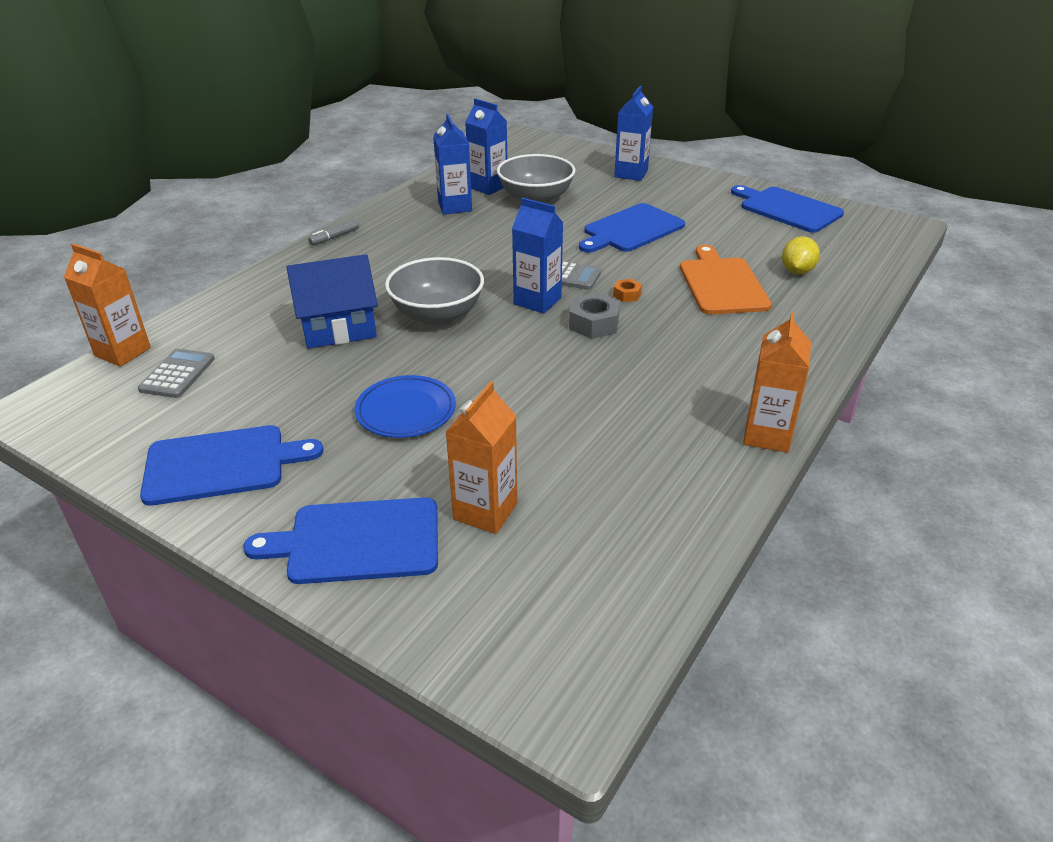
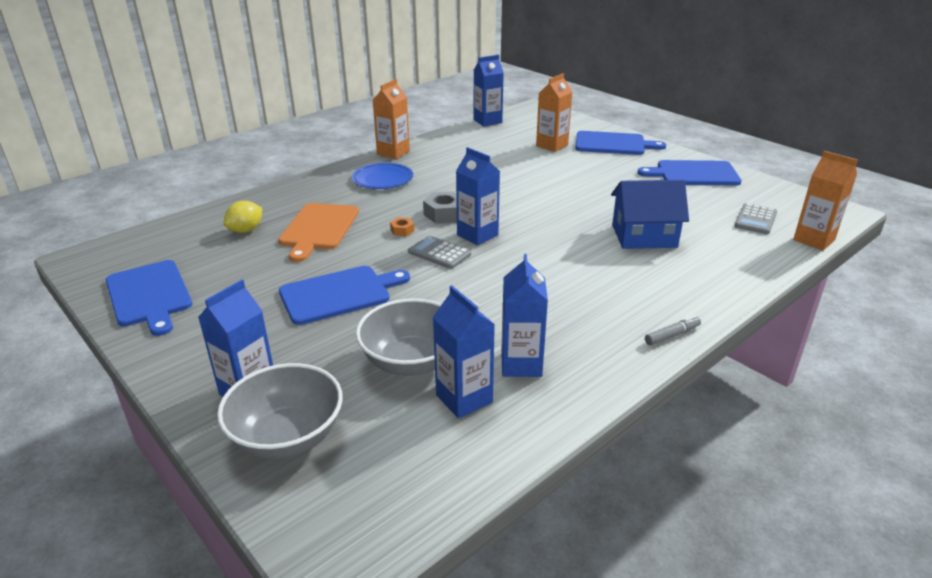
camera: 165 degrees left, 5 degrees down
blue plate [355,375,456,438] -> blue plate moved to [352,163,413,189]
grey bowl [385,257,484,325] -> grey bowl moved to [217,363,343,459]
none -> blue carton [474,55,504,127]

